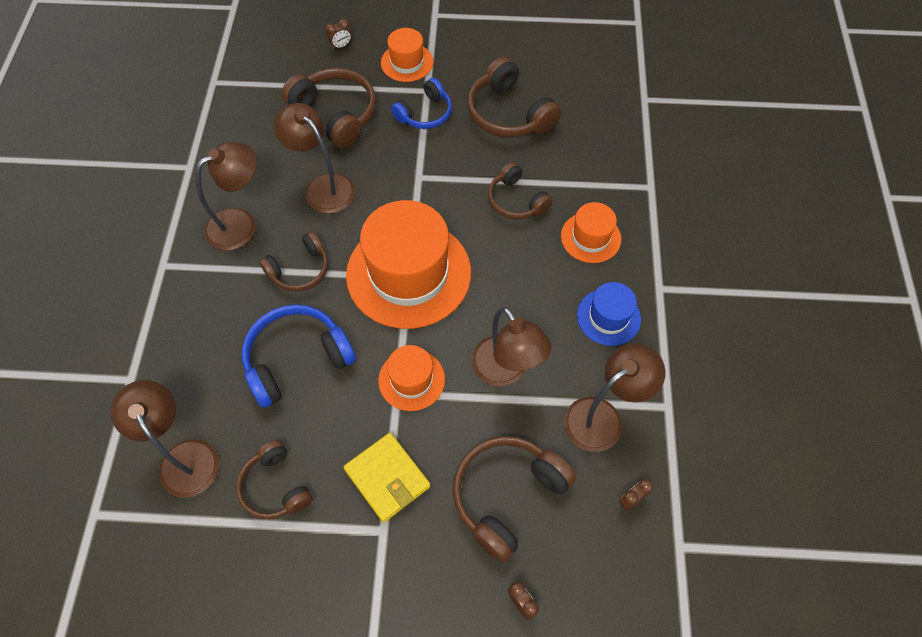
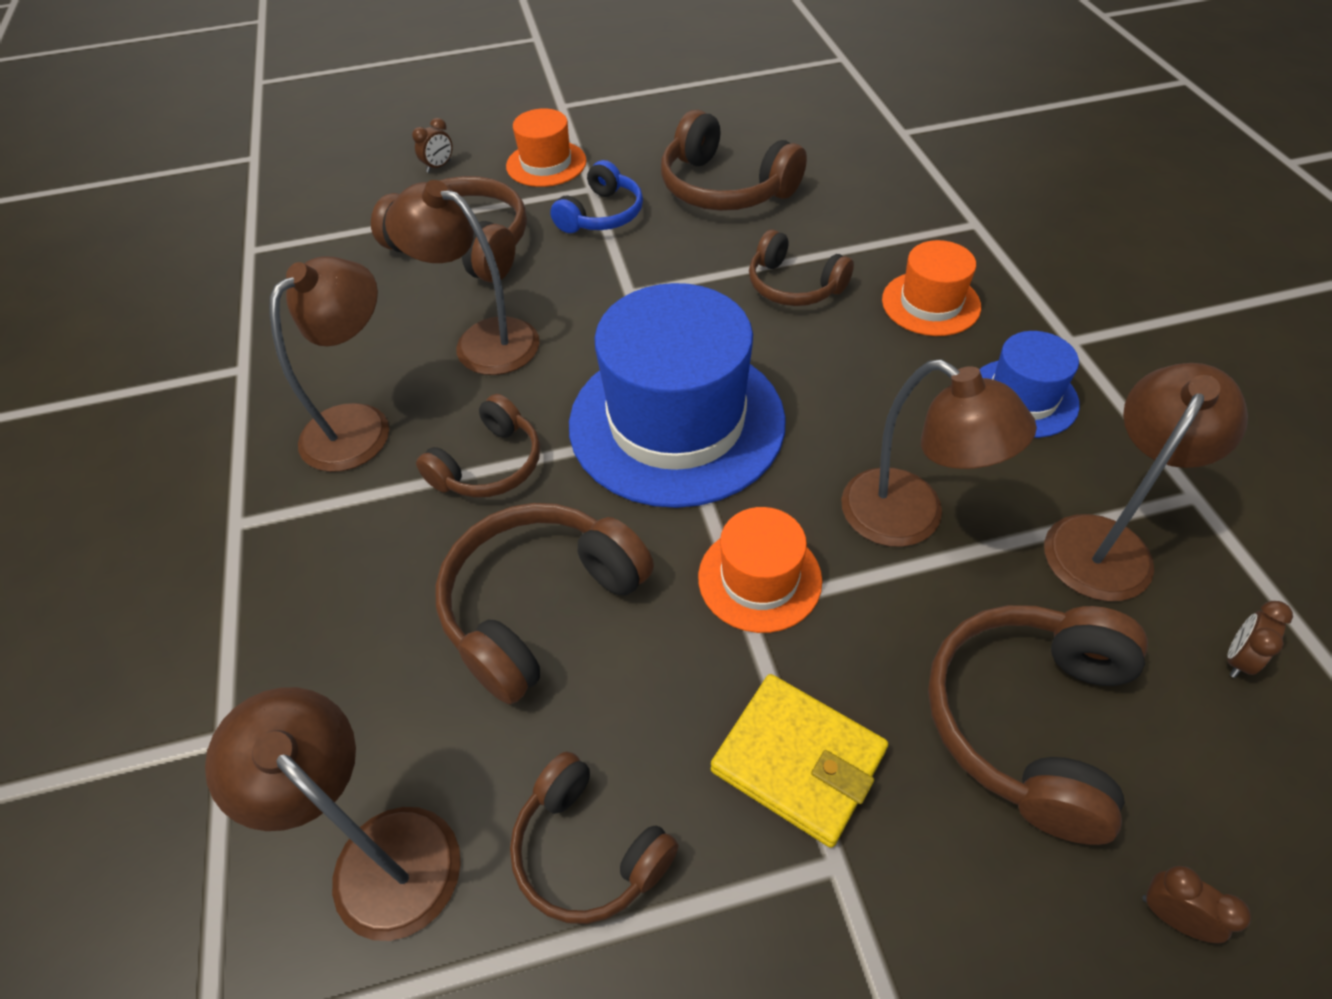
camera: 15 degrees left, 10 degrees down
blue headphones [242,304,356,408] -> brown headphones [435,503,654,704]
orange hat [346,200,471,329] -> blue hat [569,283,786,508]

